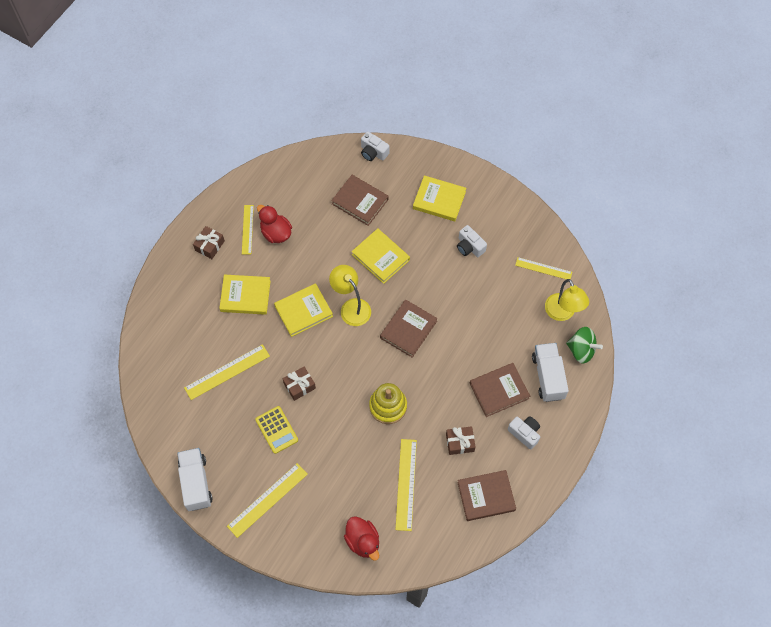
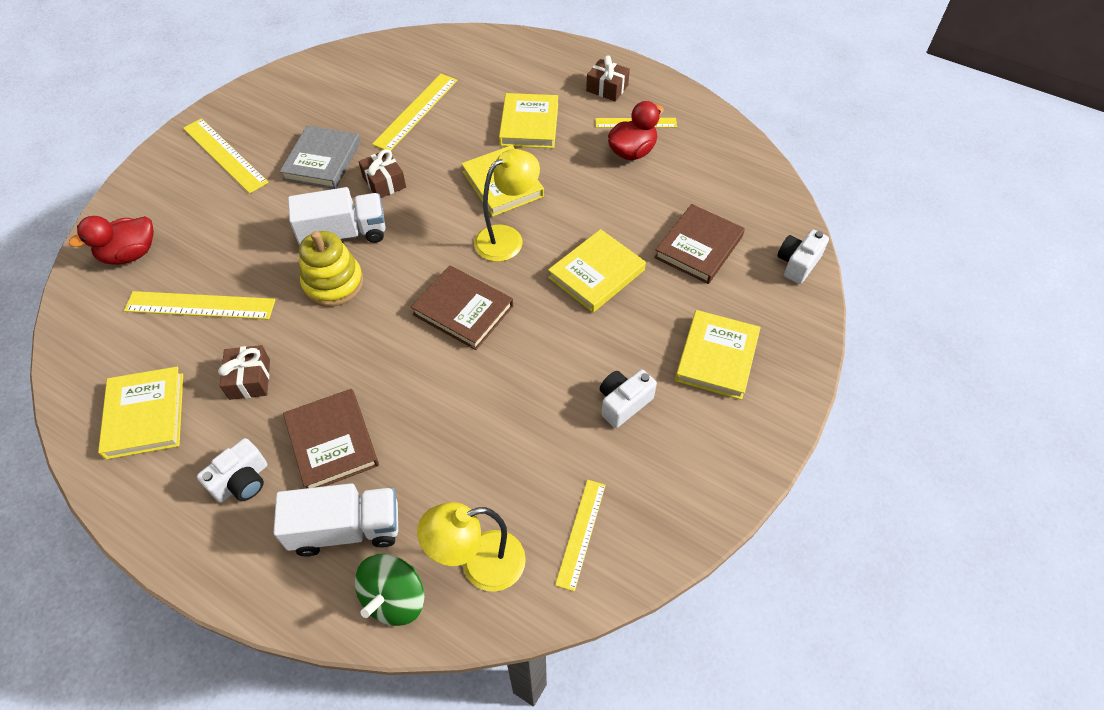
camera: 90 degrees right, 10 degrees down
white truck [177,448,213,511] -> white truck moved to [288,187,386,245]
yellow ruler [184,344,270,400] -> yellow ruler turned 60 degrees clockwise [372,74,458,151]
yellow calculator [255,406,298,454] -> grey book [280,125,360,189]
brown book [457,470,516,521] -> yellow book [98,366,183,460]

